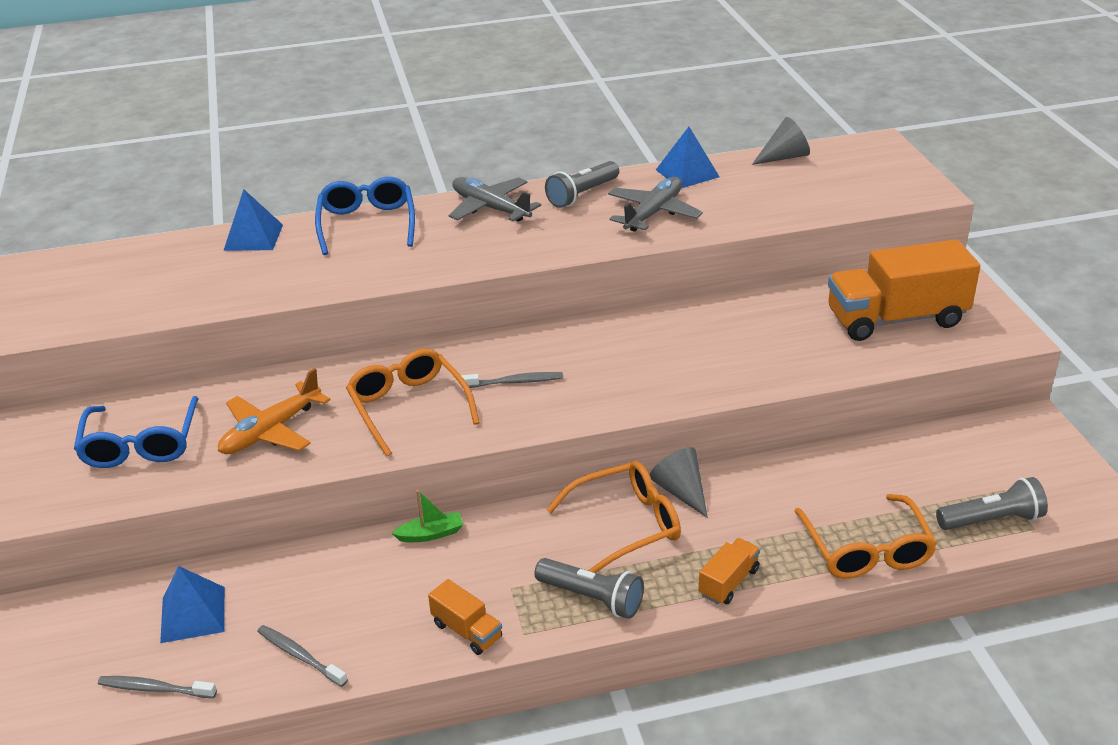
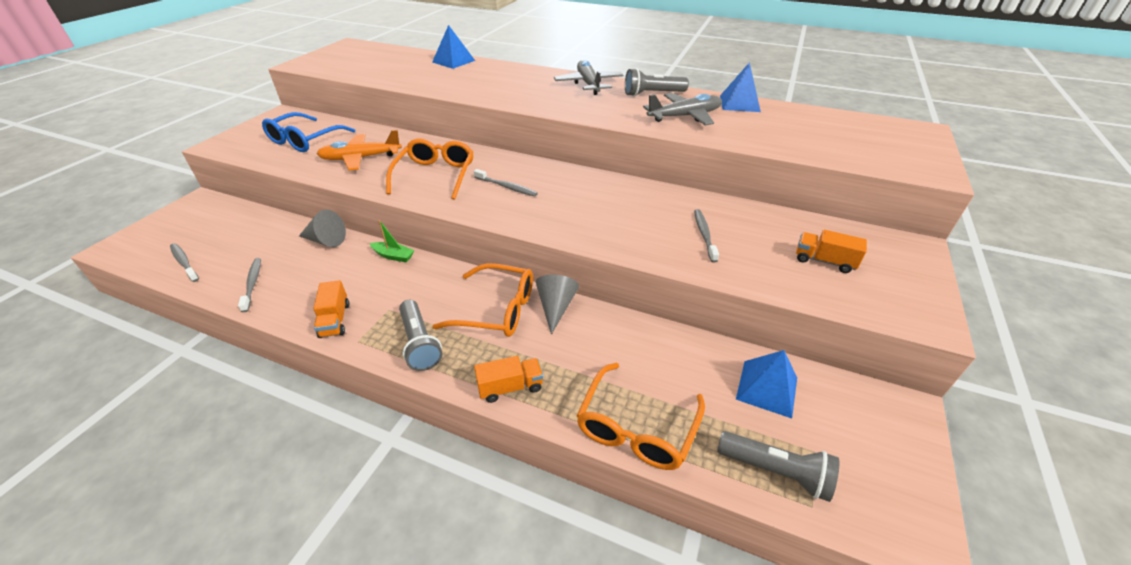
camera: 35 degrees right, 5 degrees up
blue pyramid [160,566,225,643] -> blue pyramid moved to [736,350,797,418]
blue glasses [315,177,415,255] -> none
grey cone [752,117,810,165] -> grey cone moved to [299,210,346,247]
orange truck [828,239,980,341] -> orange truck [796,230,867,273], size x0.46
none -> grey toothbrush [694,209,719,262]

